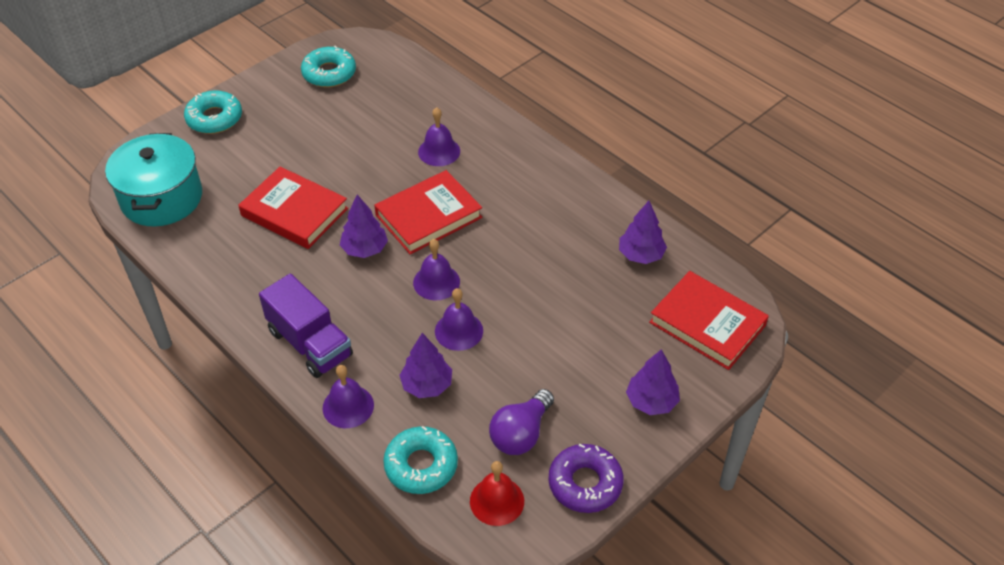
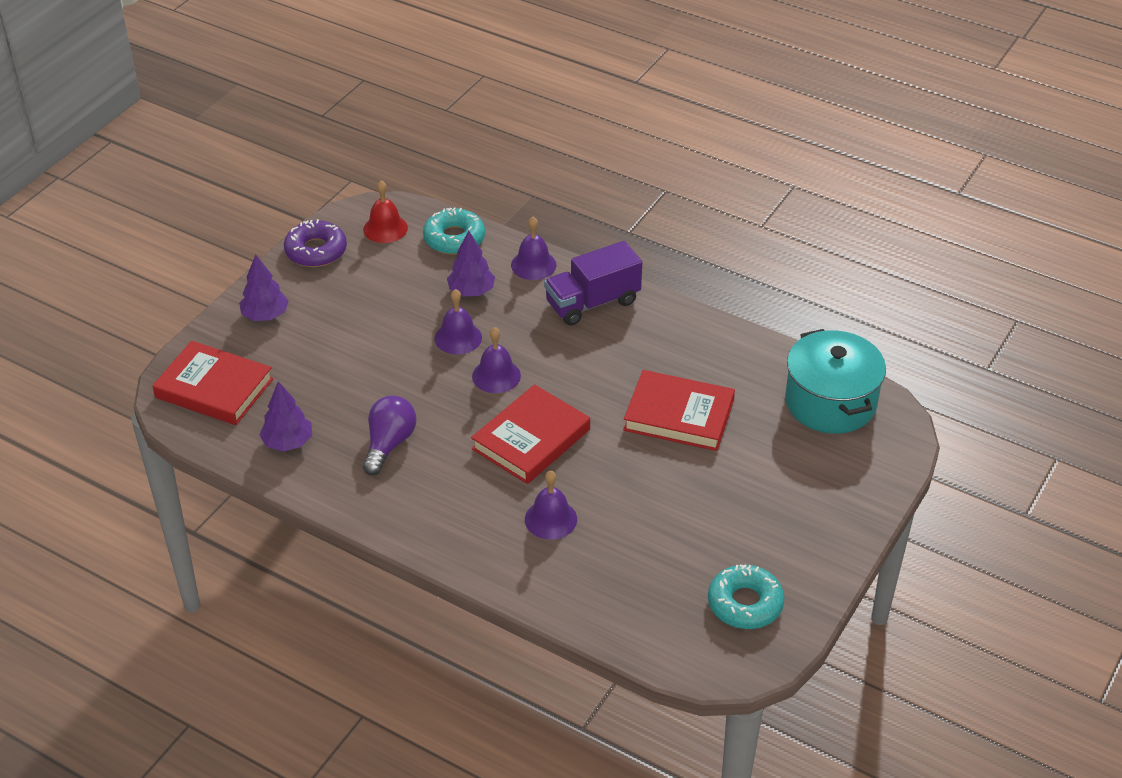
camera: 165 degrees right, 5 degrees down
turquoise donut [184,90,242,134] -> none
purple truck [259,273,353,378] -> purple truck turned 60 degrees counterclockwise [544,241,642,326]
purple tree [340,195,388,258] -> none
purple light bulb [489,389,554,455] -> purple light bulb moved to [363,395,416,475]

